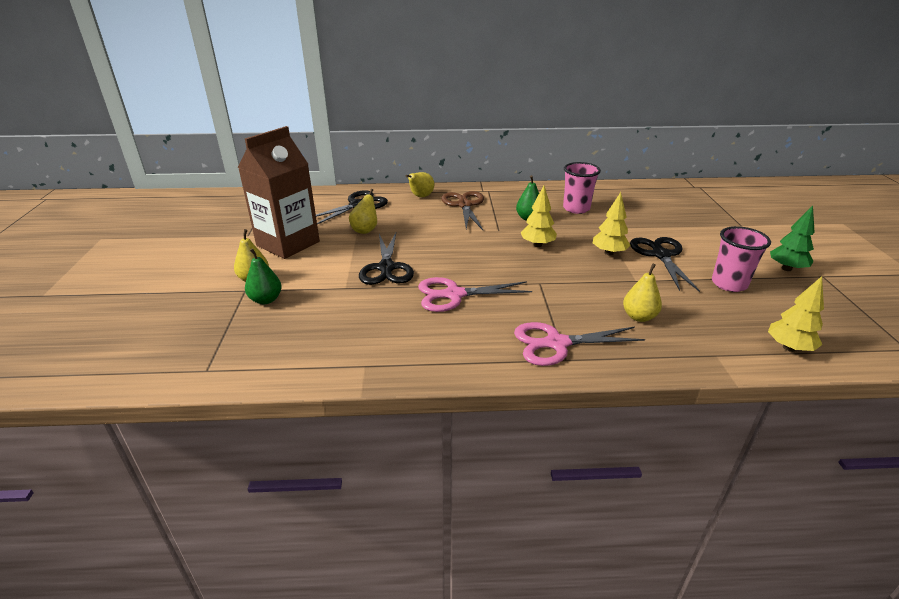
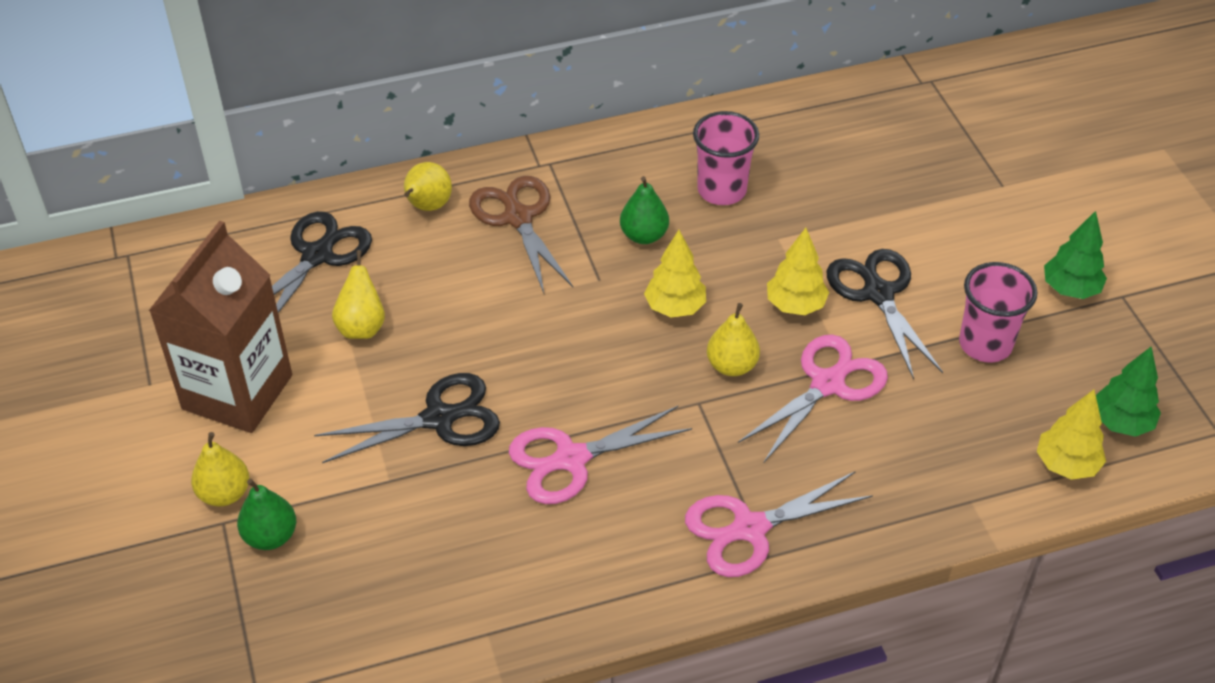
camera: 15 degrees left, 15 degrees up
black scissors [359,233,414,285] -> black scissors turned 90 degrees counterclockwise [314,373,500,463]
yellow pear [623,263,662,322] -> yellow pear moved to [707,303,760,376]
none -> pink scissors [738,335,888,462]
none -> green tree [1096,346,1161,437]

